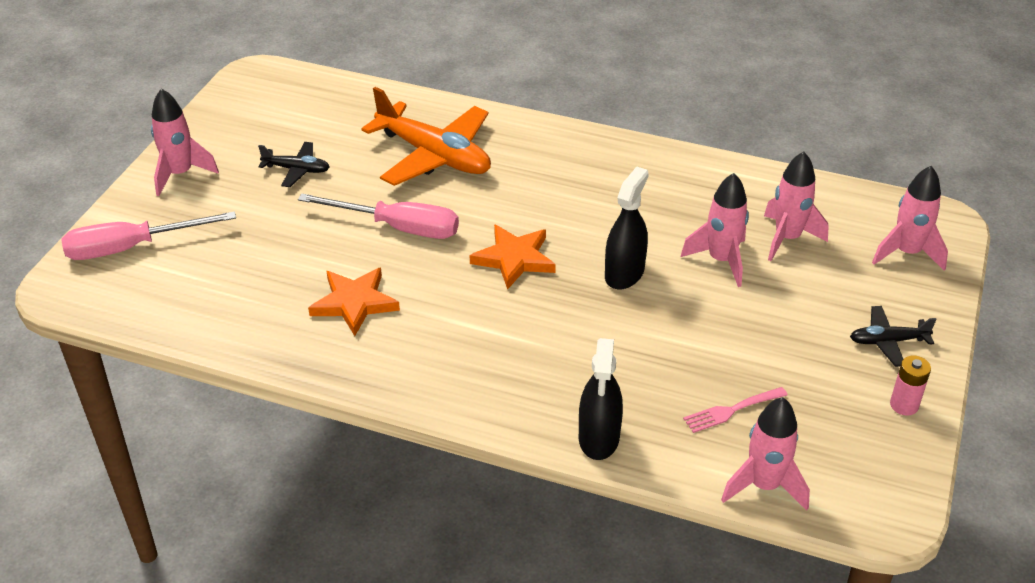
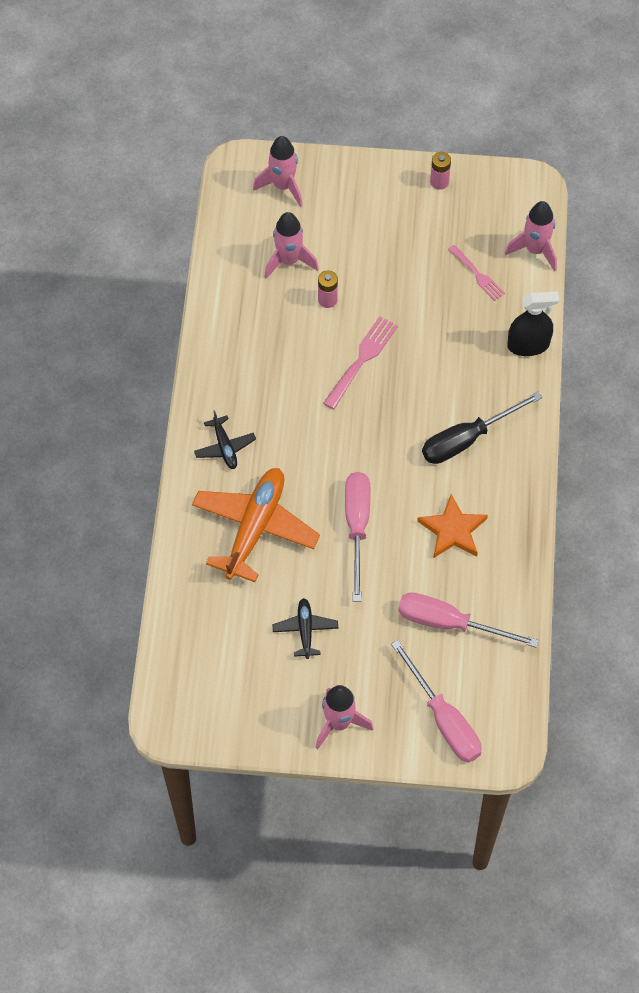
camera: 105 degrees left, 20 degrees up
orange star [470,224,556,290] -> none
black spray bottle [605,167,649,289] -> pink fork [323,316,398,409]
pink rocket [681,173,749,287] -> pink battery [318,271,338,308]
black plane [850,306,937,367] -> black plane moved to [194,410,256,469]
none -> pink screwdriver [398,593,539,648]
none -> black screwdriver [422,392,542,464]

